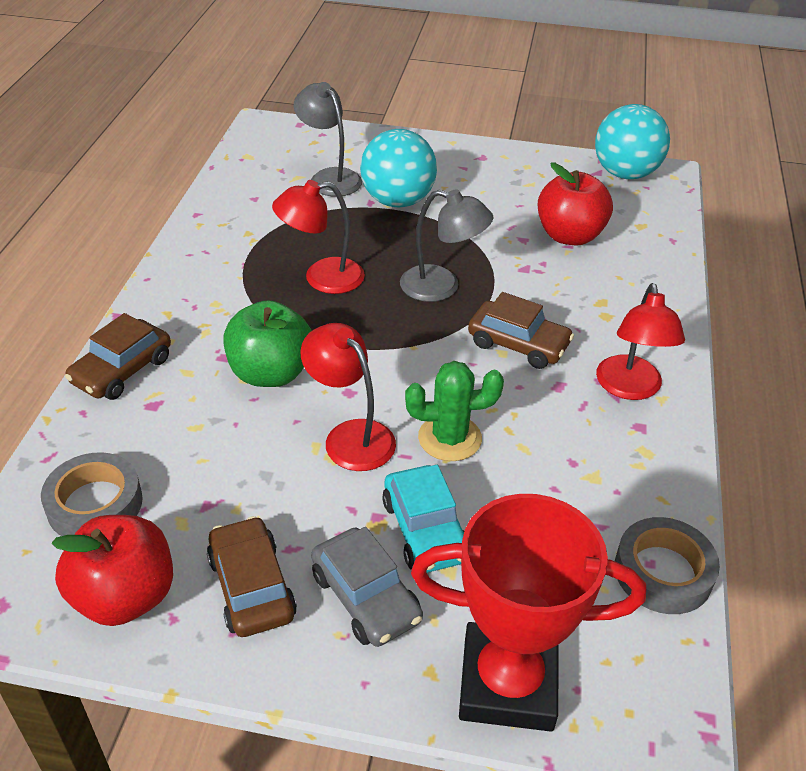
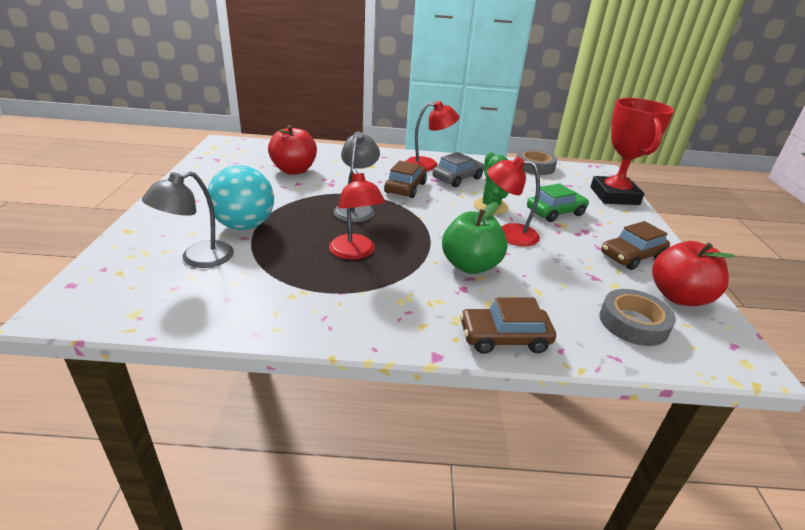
camera: 100 degrees left, 10 degrees down
brown car [65,313,171,400] -> brown car turned 150 degrees clockwise [460,297,556,354]
red lamp [300,323,396,471] -> red lamp turned 60 degrees clockwise [487,156,540,246]
grey car [311,527,423,647] -> grey car moved to [432,152,484,187]
turquoise car [382,465,465,573] -> green car [527,183,589,222]
turquoise ball [595,104,670,179] -> none

